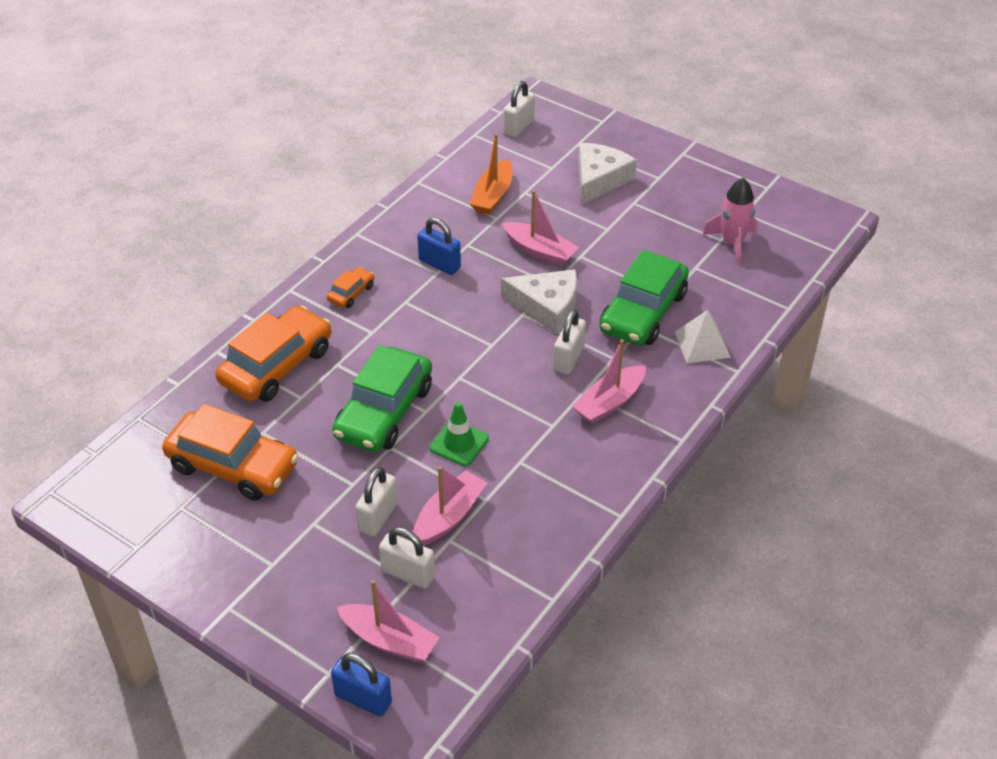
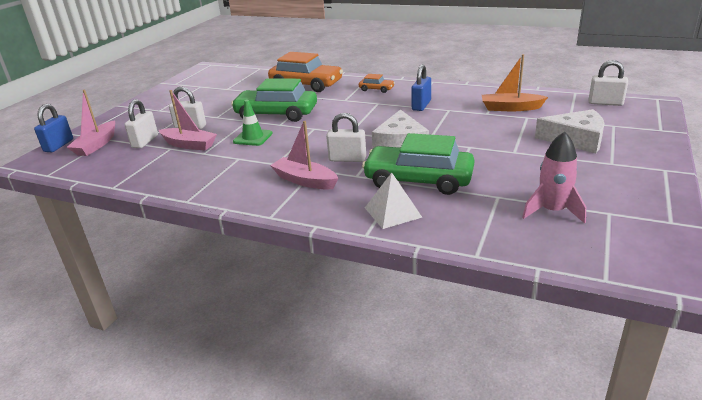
camera: 80 degrees right, 15 degrees down
orange car [162,404,299,501] -> none
pink boat [502,190,579,266] -> none

